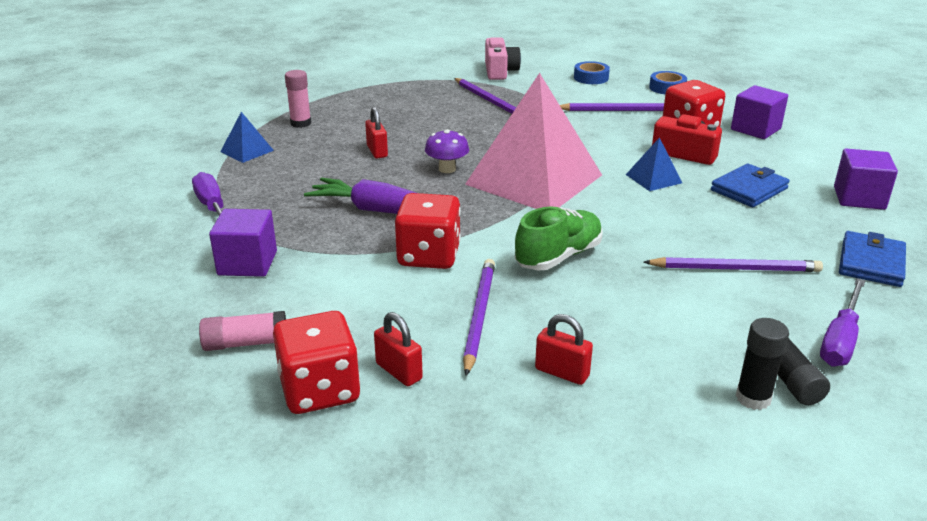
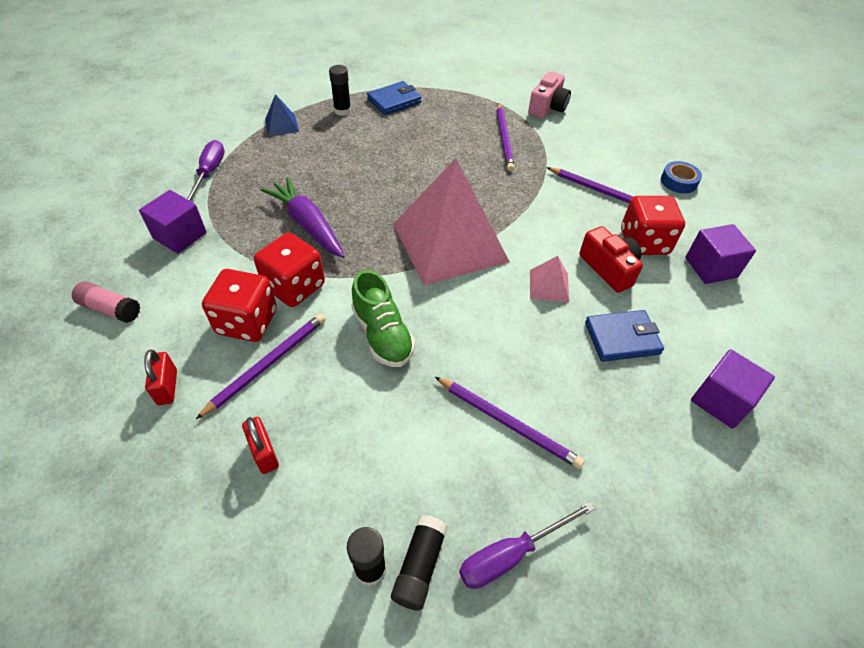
camera: 30 degrees right, 20 degrees up
red dice [273,311,360,414] -> red dice moved to [202,269,277,342]
pink glue stick [285,70,311,128] -> black glue stick [329,65,351,116]
red padlock [365,107,388,159] -> none
purple mushroom [425,129,469,173] -> none
green shoe [515,206,603,271] -> green shoe turned 75 degrees clockwise [351,270,415,367]
blue tape [574,61,610,84] -> none
blue pyramid [626,138,682,191] -> pink pyramid [530,256,569,302]
blue wallet [839,231,906,287] -> blue wallet moved to [367,81,422,115]

